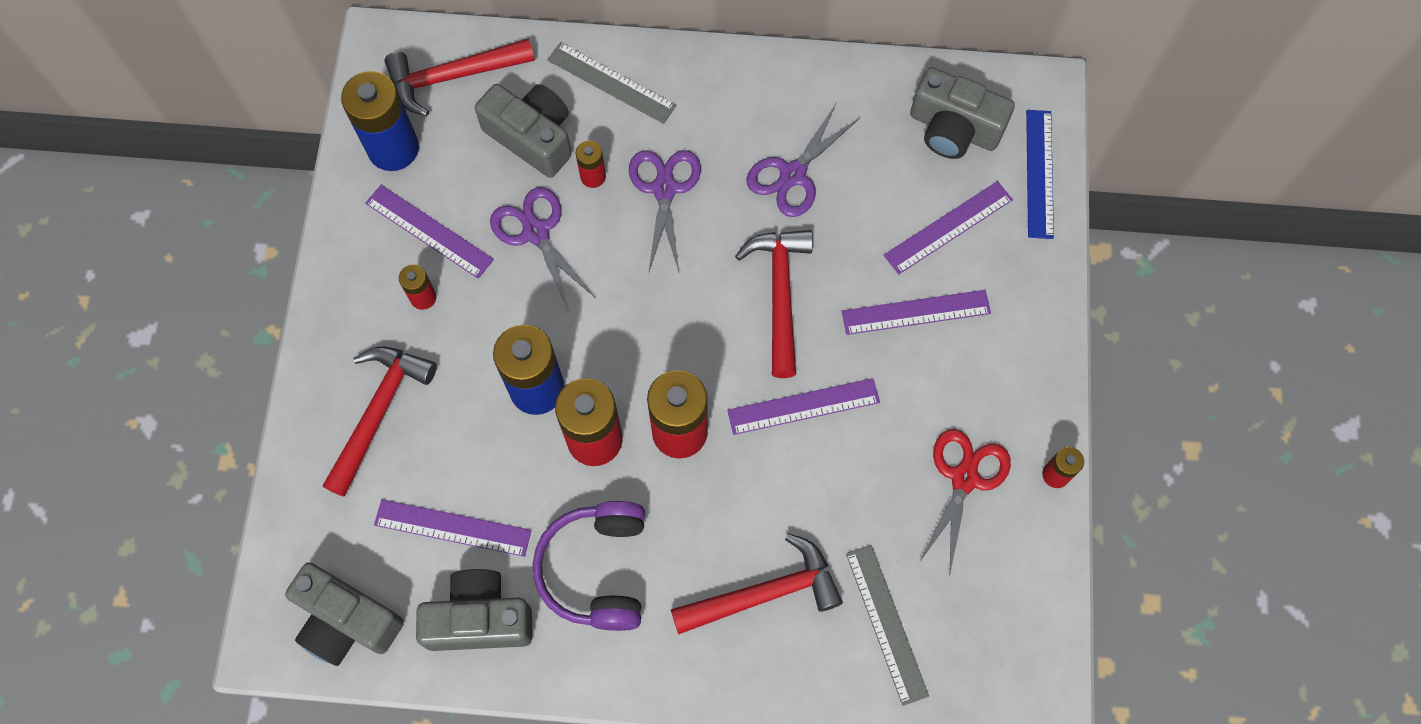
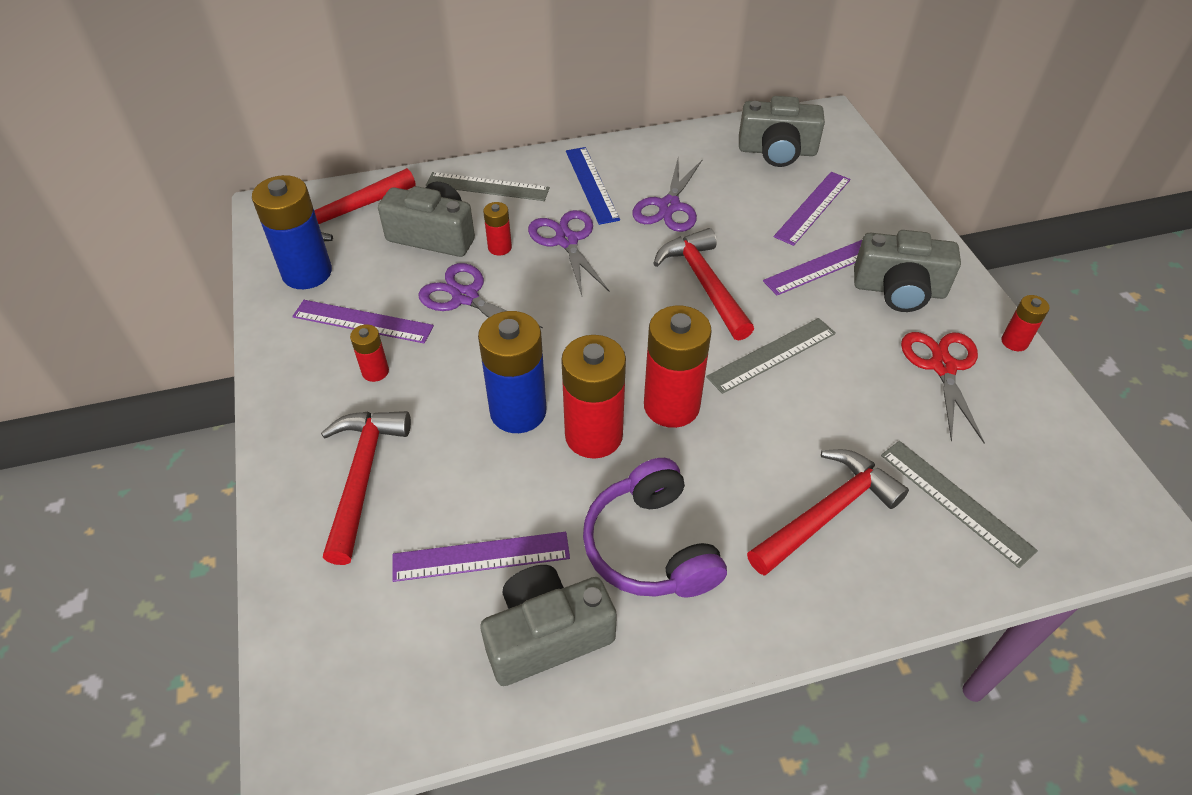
camera: 20 degrees left, 20 degrees down
grey camera [285,563,404,666] -> grey camera moved to [854,230,961,312]
purple ruler [727,378,880,435] -> grey ruler [706,318,836,394]
blue ruler [1026,110,1054,239] -> blue ruler moved to [566,147,620,225]

